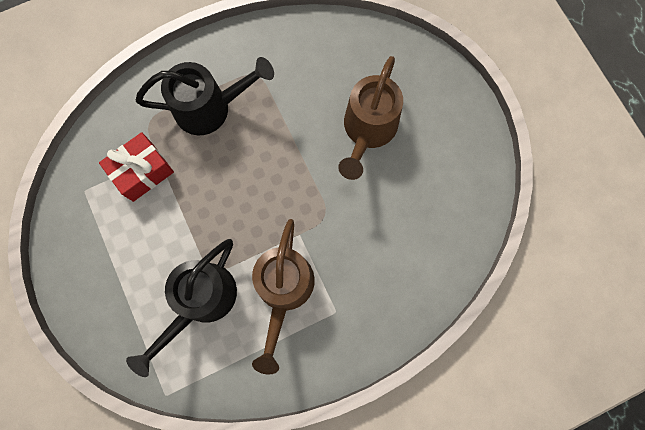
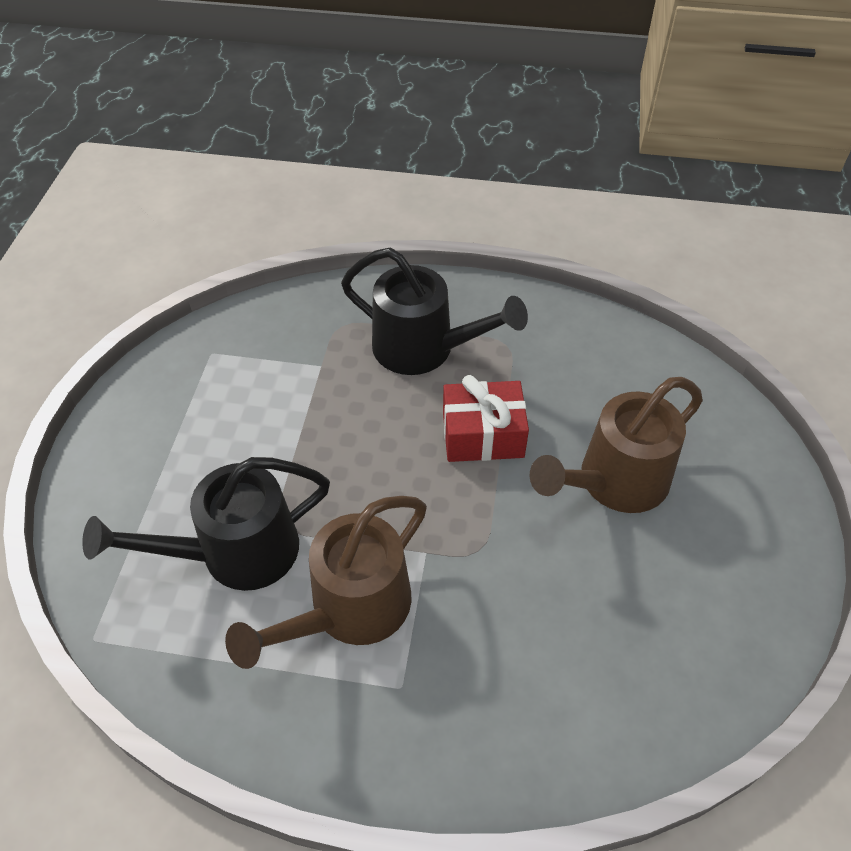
camera: 35 degrees right, 25 degrees down
red gift [99,132,174,202] -> red gift moved to [443,375,529,462]

